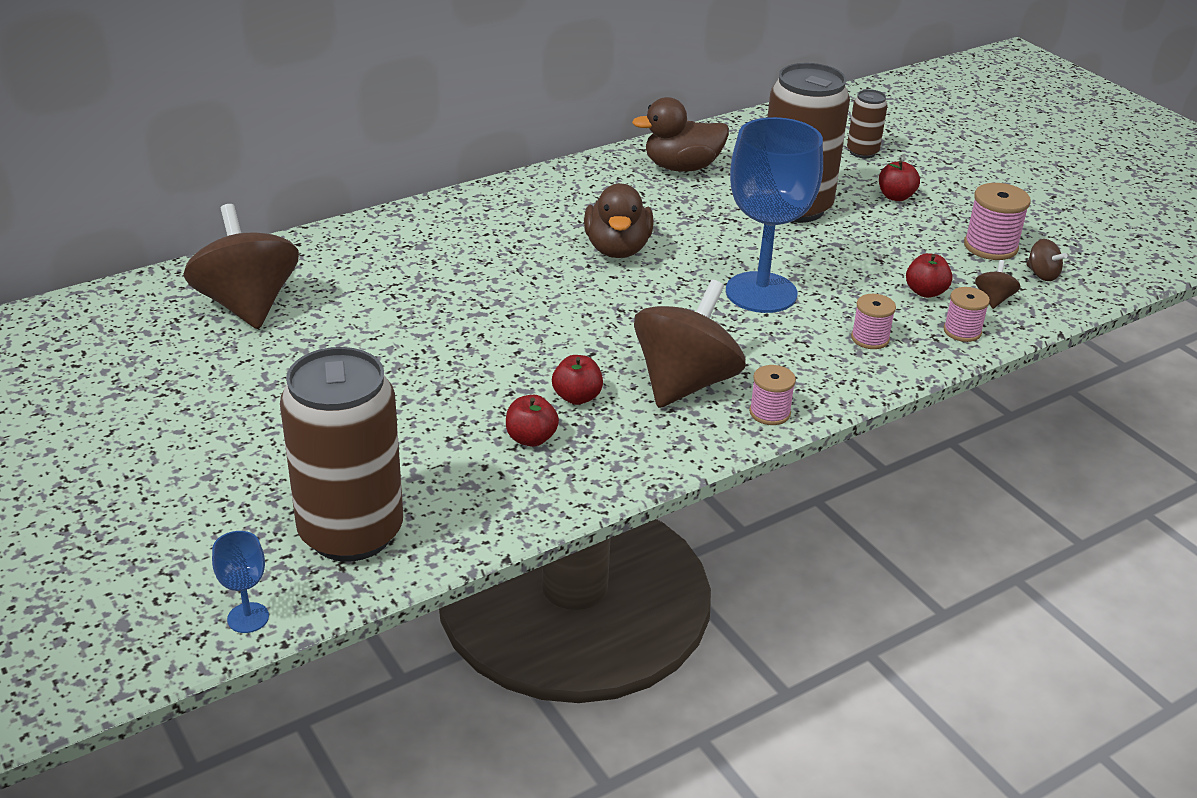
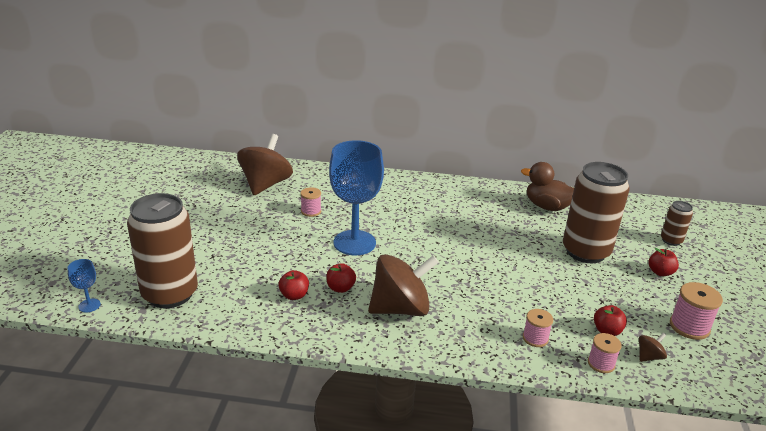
camera: 40 degrees right, 5 degrees down
brown duck [584,183,654,258] -> none
blue goblet [726,117,823,313] -> blue goblet moved to [329,140,384,255]
pink spool [749,365,796,425] -> pink spool moved to [300,187,321,217]
brown spinning top [1026,239,1067,281] -> none

